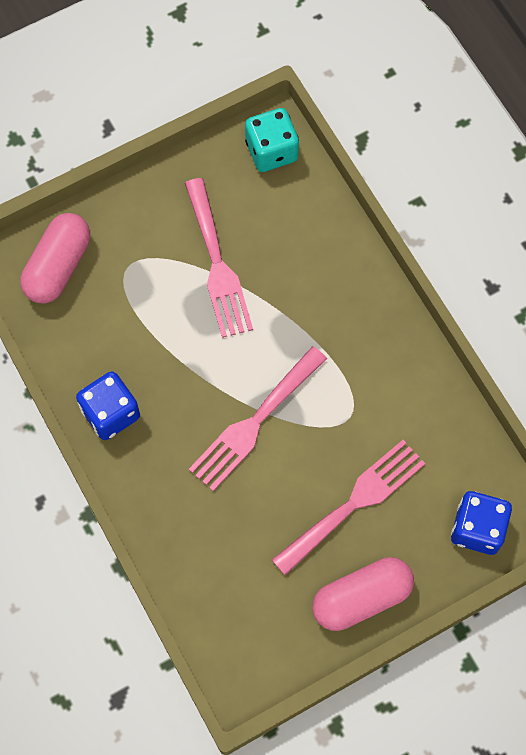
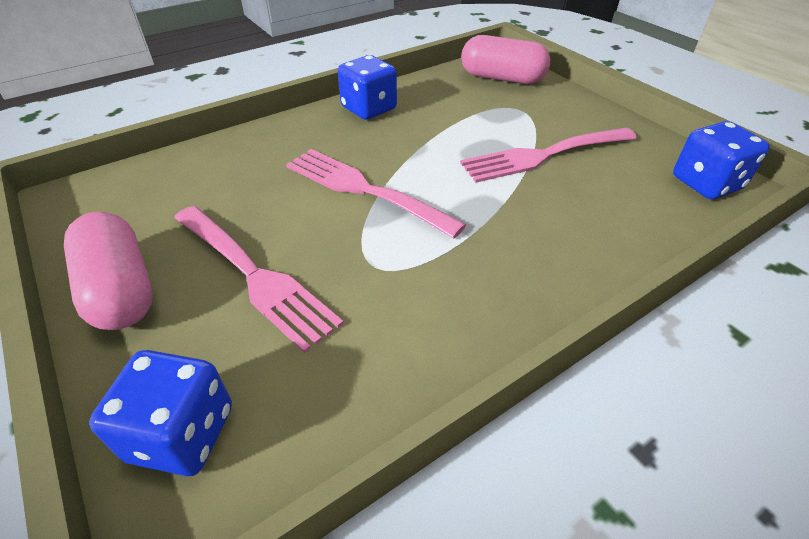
camera: 85 degrees right, 25 degrees down
turquoise dice [245,108,299,172] -> blue dice [673,121,770,199]

